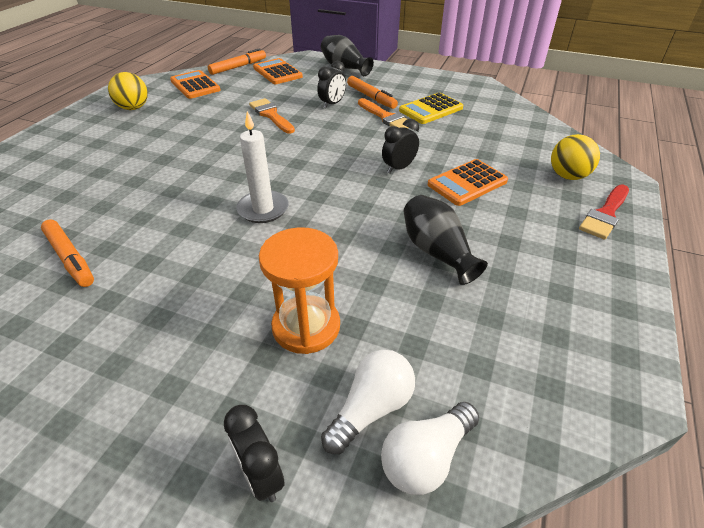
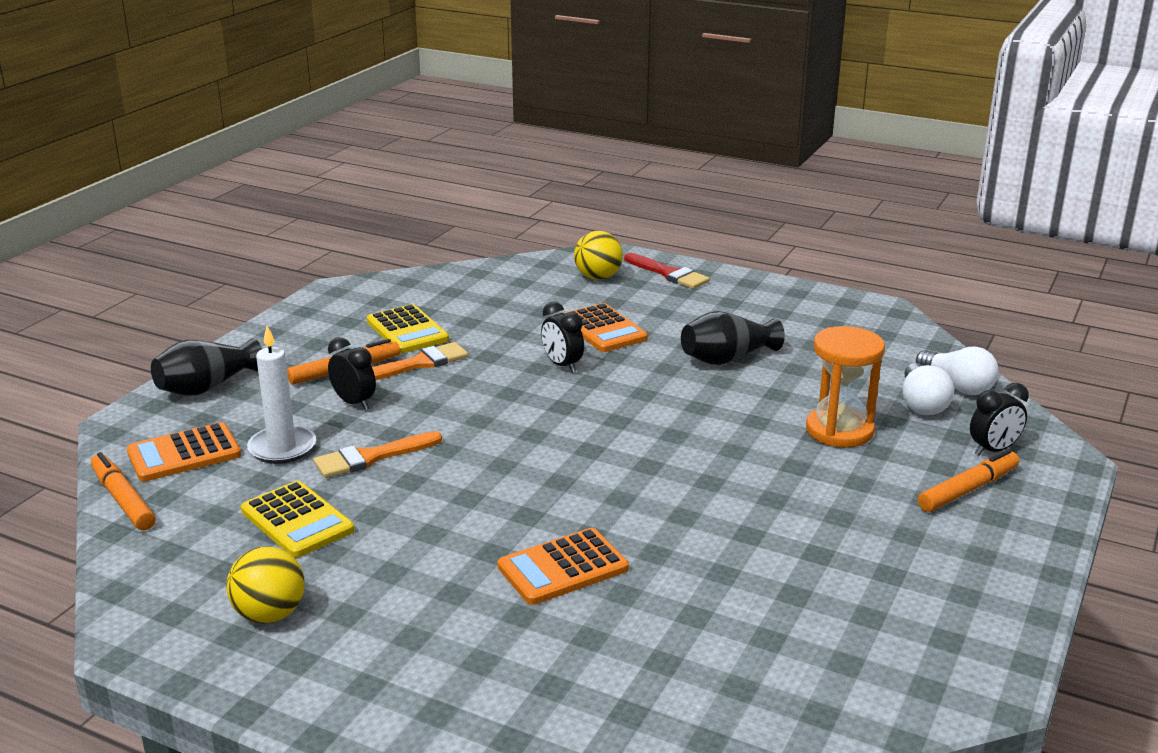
camera: 85 degrees left, 15 degrees down
orange marker [41,219,94,287] -> orange marker moved to [918,449,1019,512]
orange calculator [170,70,220,99] -> orange calculator moved to [498,528,629,605]
white candle [236,111,289,223] -> white candle moved to [247,326,316,464]
white light bulb [321,350,415,454] -> white light bulb turned 135 degrees counterclockwise [902,363,954,415]
none -> yellow calculator [241,481,354,558]

